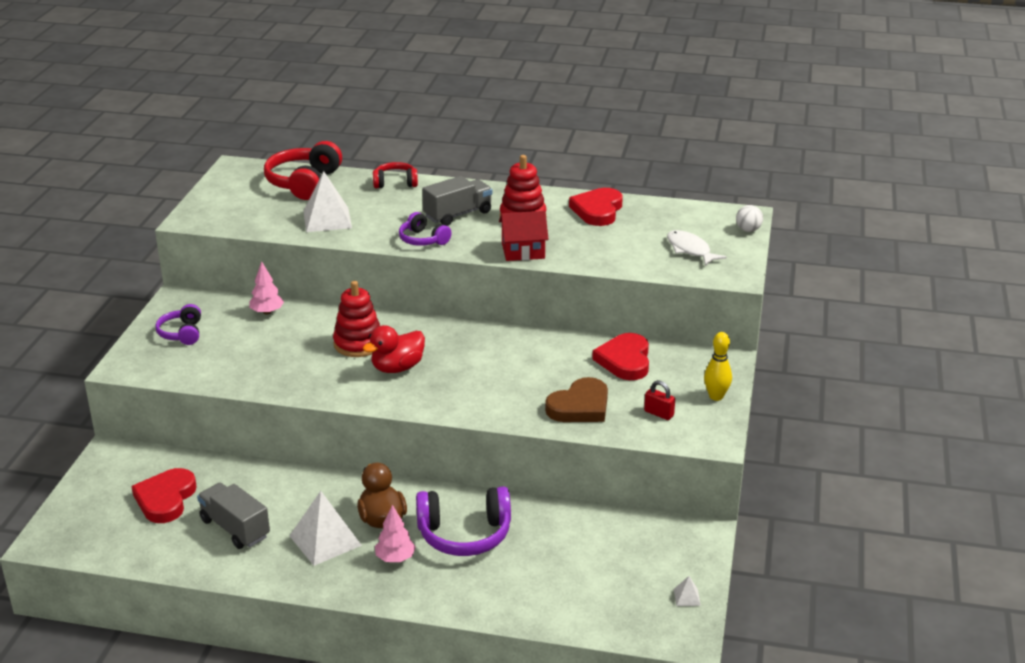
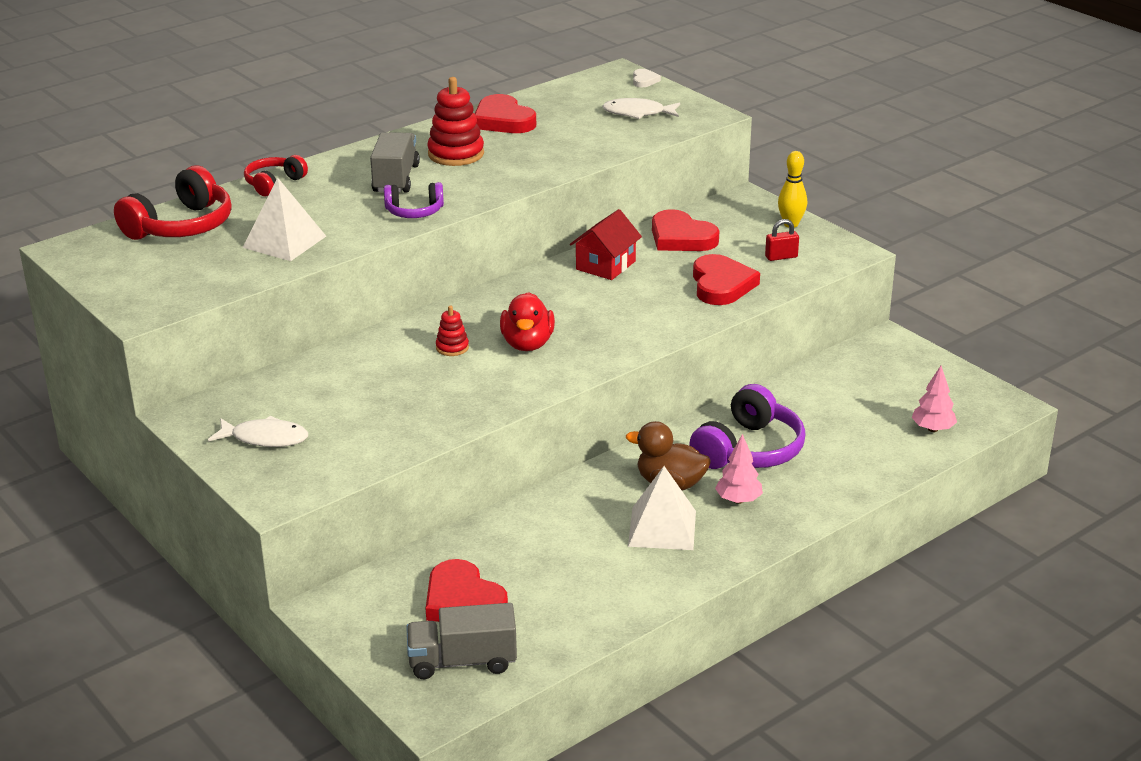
camera: 50 degrees left, 0 degrees up
purple headphones [155,304,201,345] -> white fish [208,416,308,447]
grey truck [197,483,270,549] -> grey truck moved to [406,603,517,679]
pink tree [249,262,284,315] -> pink tree moved to [911,366,957,432]
red headphones [264,141,342,200] -> red headphones turned 105 degrees counterclockwise [114,165,232,240]
red stacking toy [333,281,380,357] -> red stacking toy [436,306,469,356], size x0.53
red house [499,211,548,261] -> red house moved to [570,209,642,280]
brown heart [545,377,608,422] -> red heart [693,254,760,305]
white pyramid [674,576,701,606] -> none
white ball [736,205,763,232] -> white heart [633,69,661,87]

